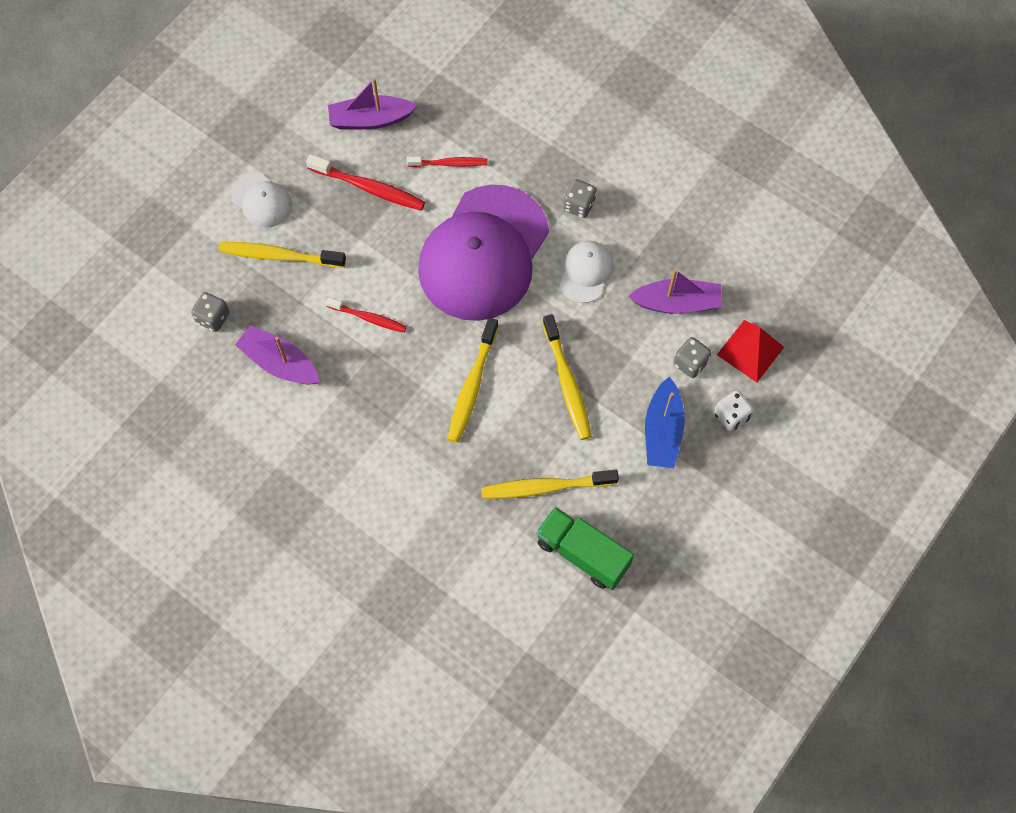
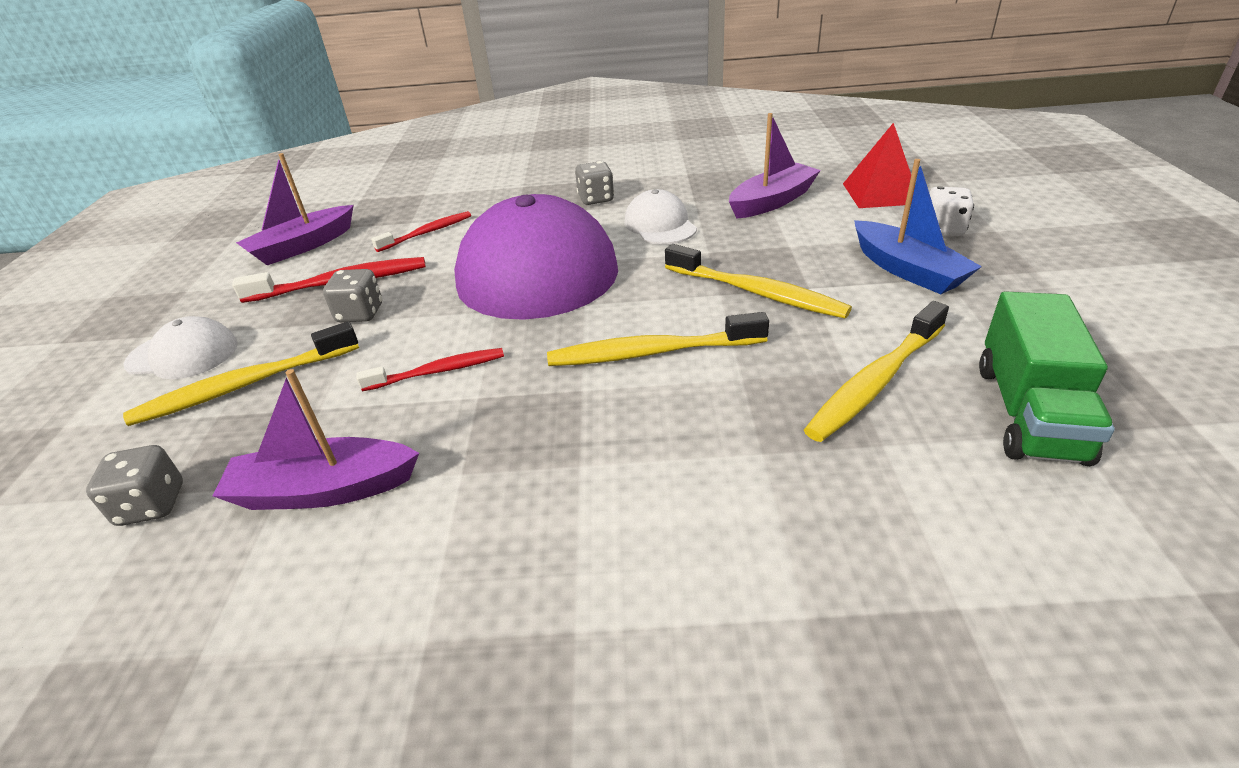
camera: 35 degrees left, 30 degrees down
yellow toothbrush [447,318,499,443] -> yellow toothbrush turned 105 degrees clockwise [547,312,769,366]
green truck [536,507,634,590] -> green truck turned 75 degrees counterclockwise [979,291,1115,466]
grey dice [673,337,712,378] -> grey dice moved to [323,269,382,322]

